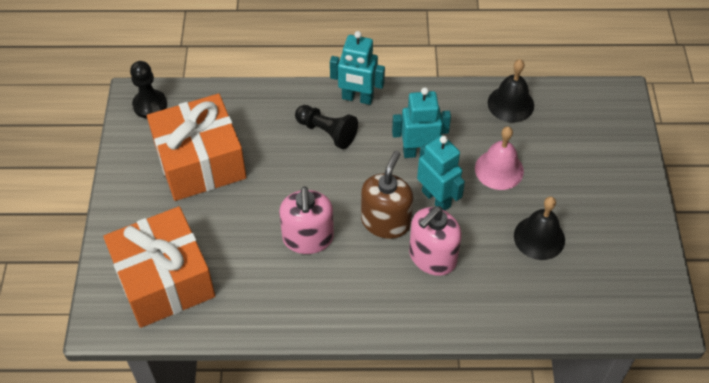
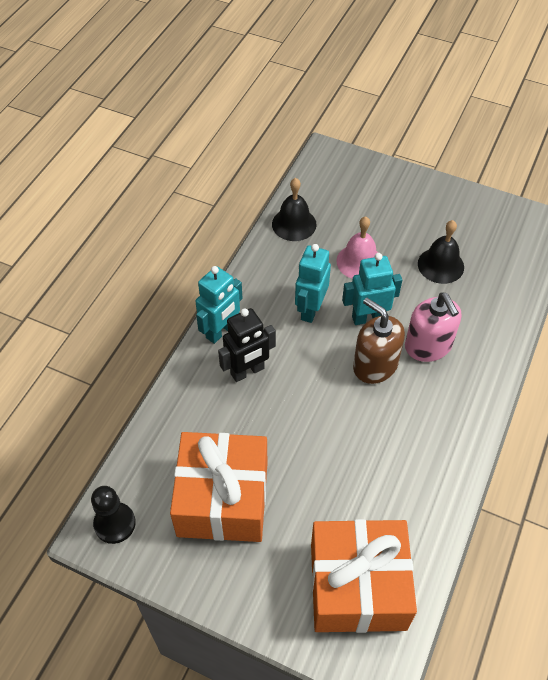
camera: 65 degrees left, 0 degrees up
pink soap dispenser [279,186,334,254] -> none
black pawn [295,105,358,149] -> black robot [218,308,276,382]

